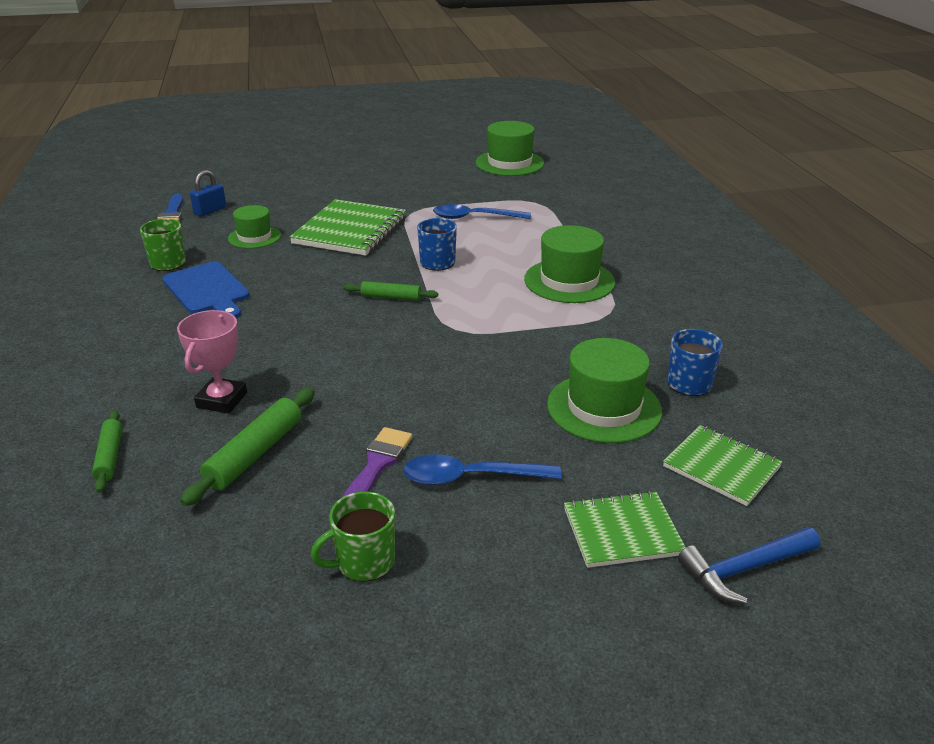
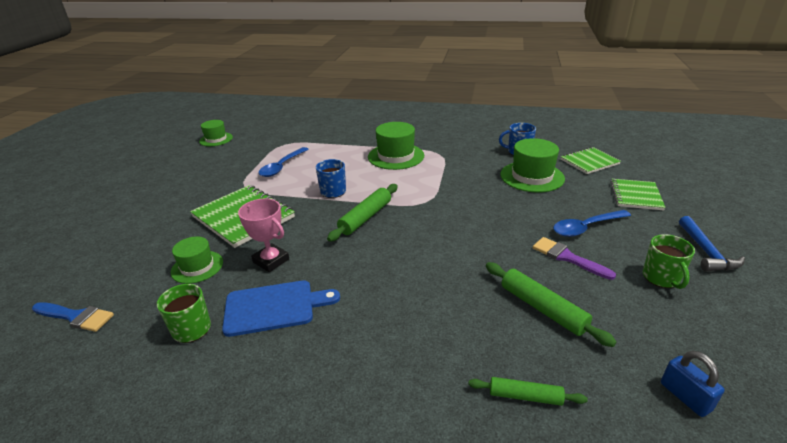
camera: 65 degrees left, 0 degrees up
pink trophy [177,310,247,414] -> pink trophy moved to [238,198,289,272]
blue padlock [190,170,226,217] -> blue padlock moved to [661,351,725,417]
green rolling pin [344,281,438,301] -> green rolling pin [327,184,398,242], size x1.58
blue spoon [403,454,562,485] -> blue spoon turned 45 degrees clockwise [553,210,631,237]
green hat [475,121,544,176] -> green hat [199,120,233,146], size x0.63
blue hammer [678,527,820,604] -> blue hammer moved to [679,216,745,272]

